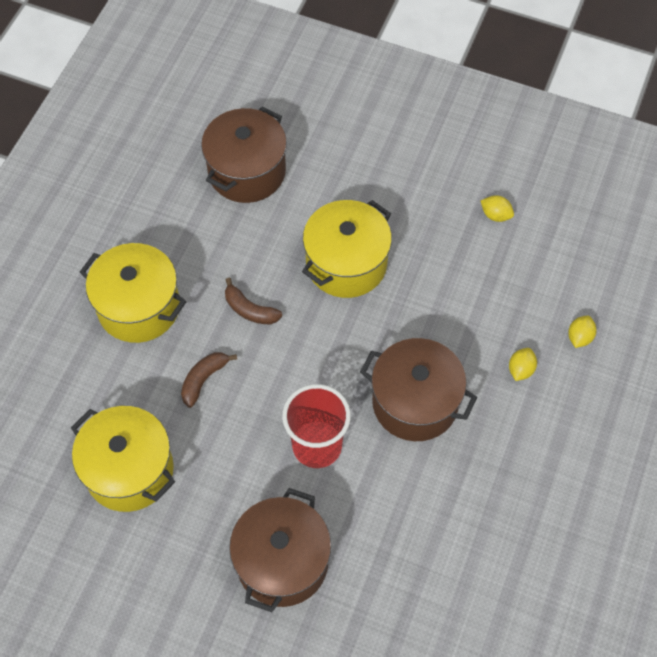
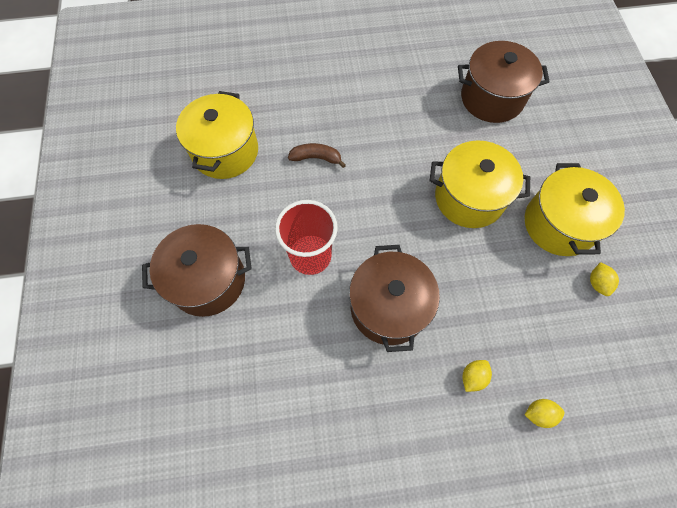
camera: 60 degrees right, 5 degrees up
yellow pot [80,243,187,343] -> yellow pot moved to [525,163,625,256]
brown banana [225,278,282,325] -> none
yellow lemon [509,348,537,381] -> yellow lemon turned 45 degrees counterclockwise [462,360,492,392]

